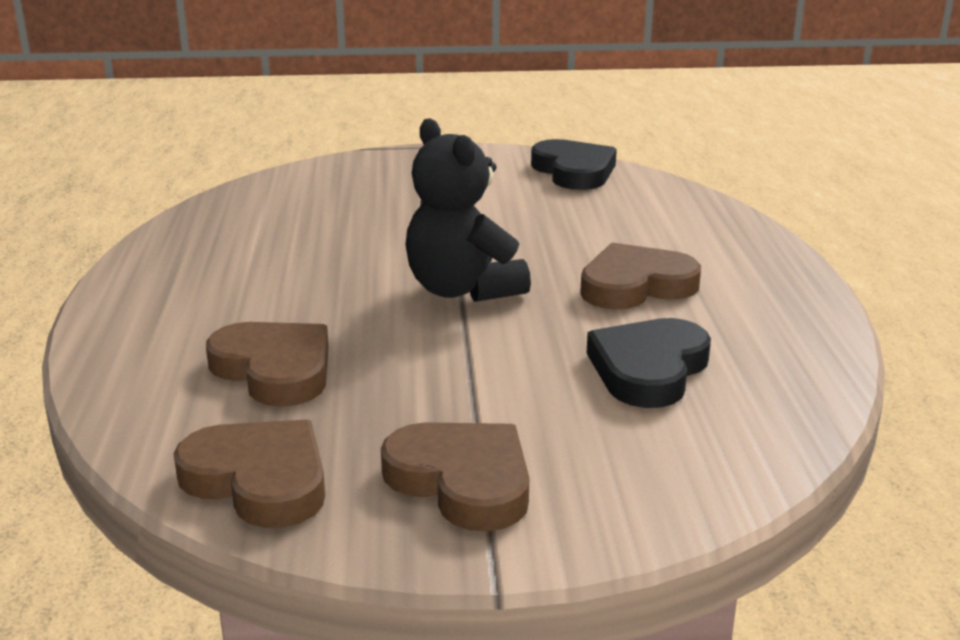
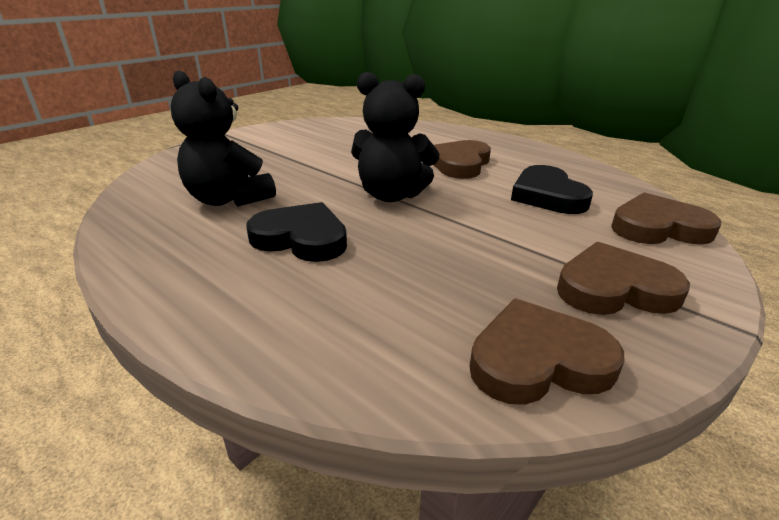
camera: 45 degrees left, 5 degrees up
brown heart [206,322,329,407] -> brown heart moved to [611,192,721,245]
black heart [531,139,617,190] -> black heart moved to [246,202,347,262]
none -> black teddy bear [171,70,276,207]

